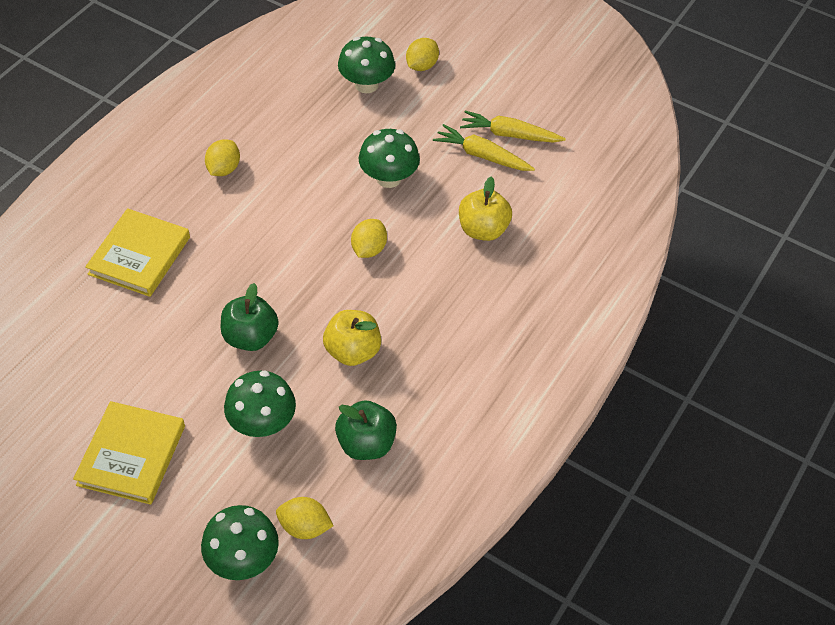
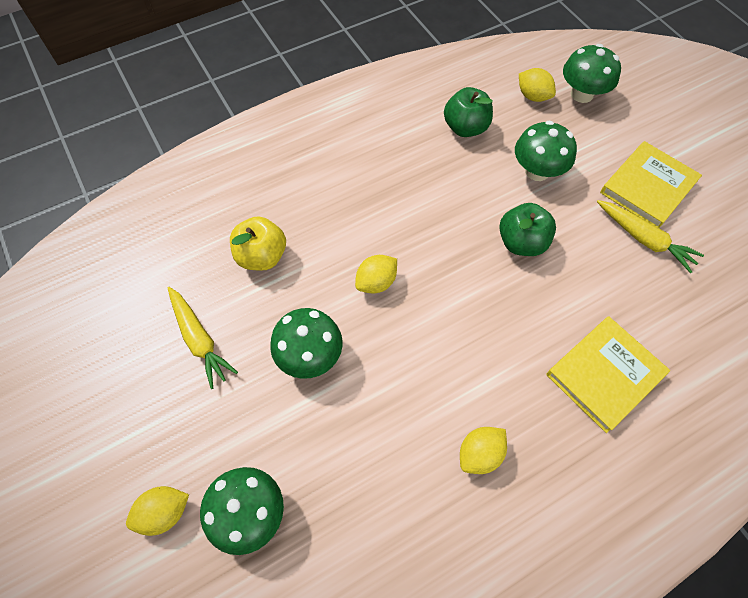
camera: 150 degrees left, 10 degrees up
yellow apple [323,310,381,366] -> none
yellow carrot [460,111,566,142] -> yellow carrot moved to [597,200,704,273]

